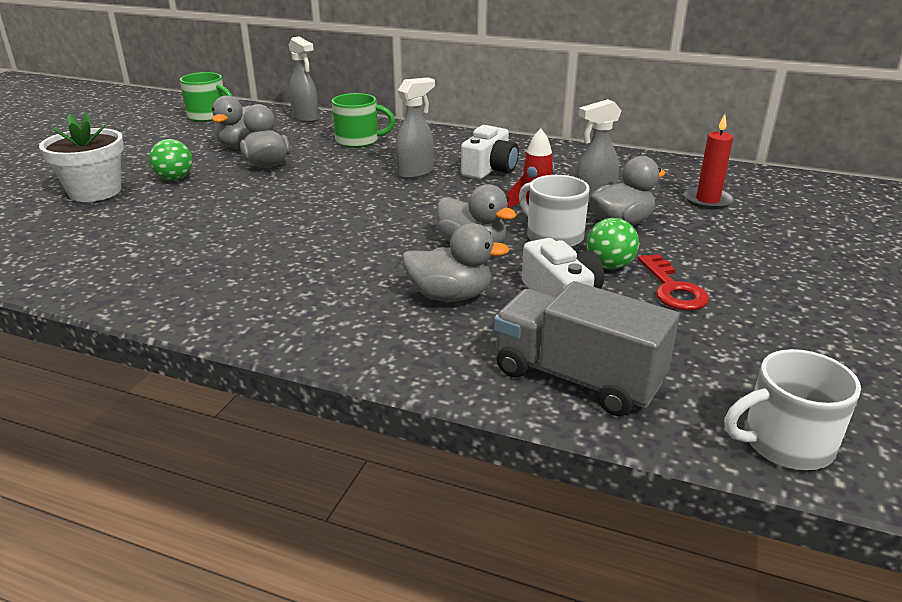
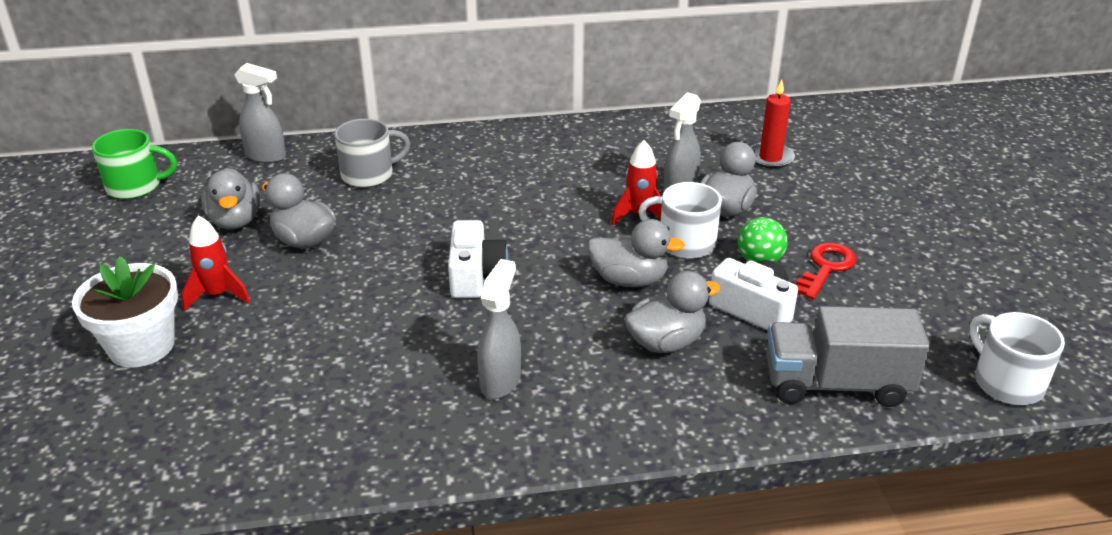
camera: 30 degrees left, 5 degrees up
green ball [149,139,193,180] -> red rocket [182,215,250,311]
green mug [332,93,395,148] -> grey mug [334,119,410,188]
grey spray bottle [395,78,435,179] -> grey spray bottle moved to [477,259,521,399]
white camera [461,125,519,179] -> white camera moved to [448,220,508,298]
red key [638,254,709,310] -> red key turned 105 degrees counterclockwise [796,243,857,299]
white mug [724,349,861,470] -> white mug turned 105 degrees clockwise [969,312,1065,405]

